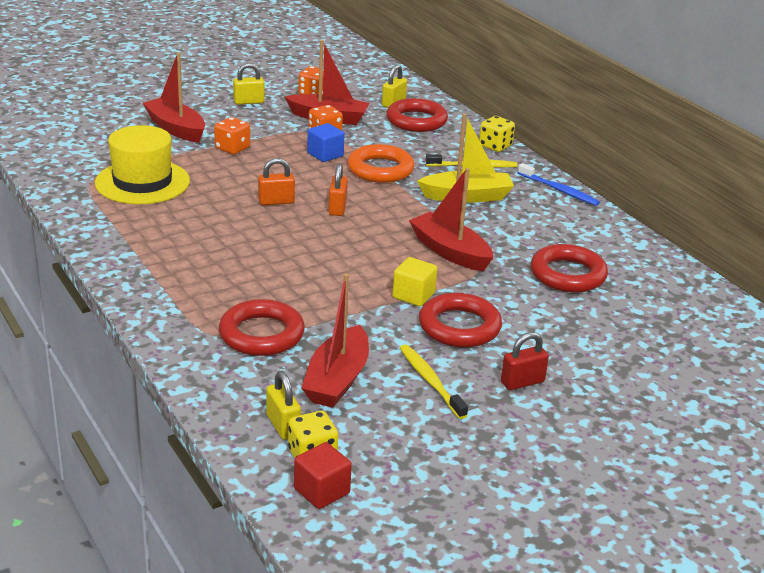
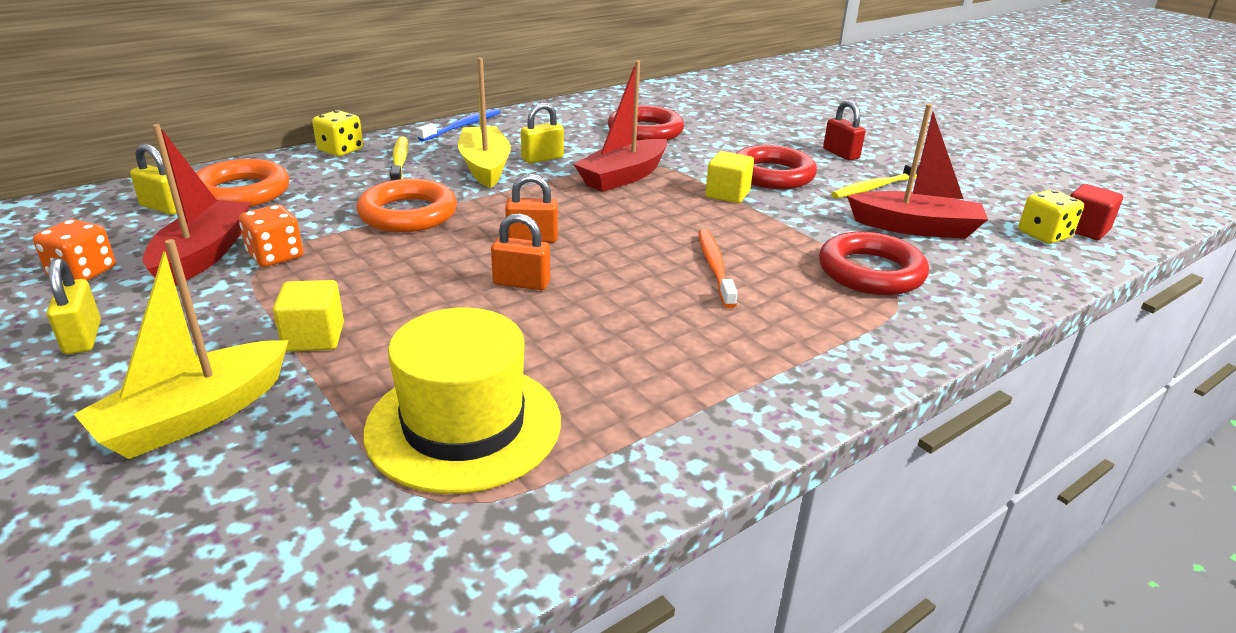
camera: 95 degrees left, 0 degrees up
red boat [143,53,205,143] -> yellow boat [74,239,289,459]
orange dice [214,117,250,154] -> yellow cube [273,280,344,352]
orange padlock [258,158,295,205] -> orange padlock turned 60 degrees counterclockwise [491,213,550,290]
yellow padlock [267,371,301,440] -> yellow padlock moved to [521,103,564,164]
blue cube [307,123,345,162] -> none
red ring [386,98,448,132] -> orange ring [196,159,289,207]
none -> orange toothbrush [698,229,738,308]

